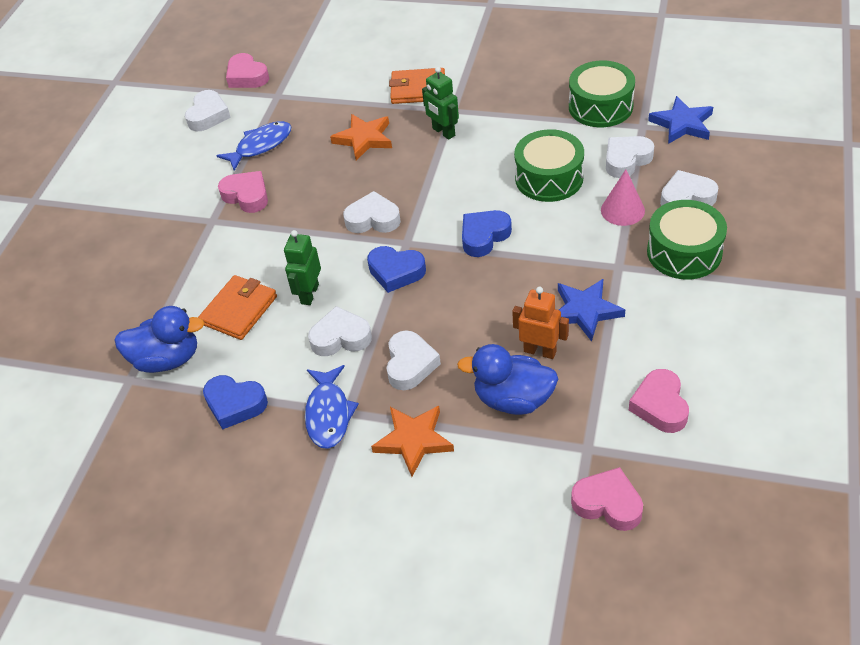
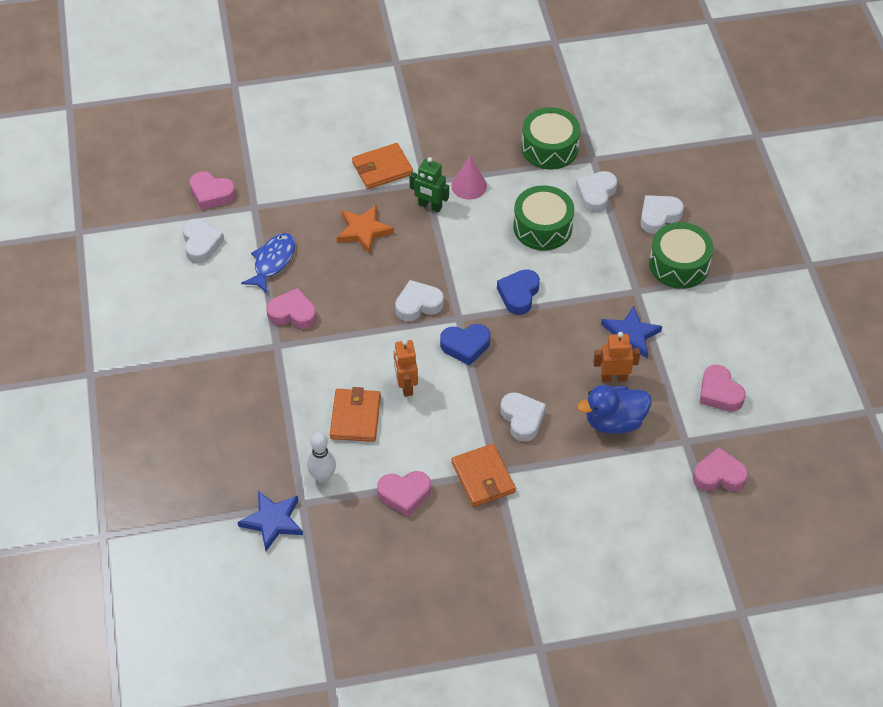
camera: 30 degrees left, 5 degrees up
blue duck [114,306,205,373] -> white bowling pin [307,432,336,483]
blue heart [203,375,268,430] -> pink heart [377,471,431,517]
green robot [284,230,321,305] -> orange robot [394,340,418,397]
blue fish [305,365,359,449] -> orange wallet [451,444,516,507]
white heart [308,306,372,356] -> none
orange star [371,406,454,477] -> none
pink cone [601,169,645,226] -> pink cone moved to [451,156,487,199]
blue star [648,96,713,144] -> blue star moved to [238,491,303,551]

